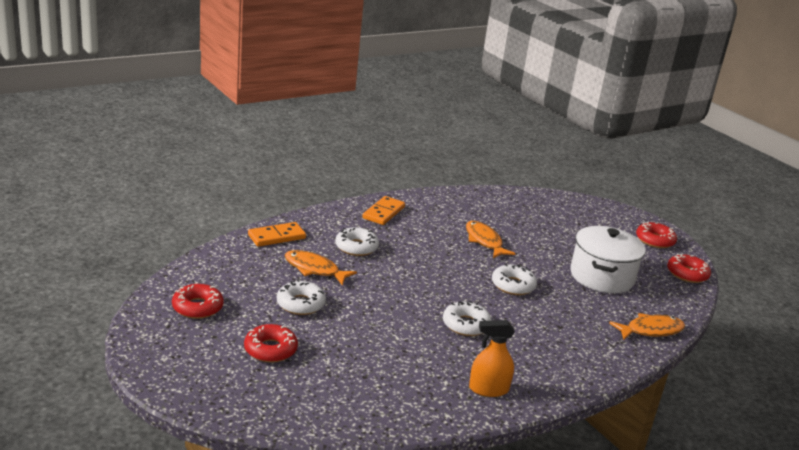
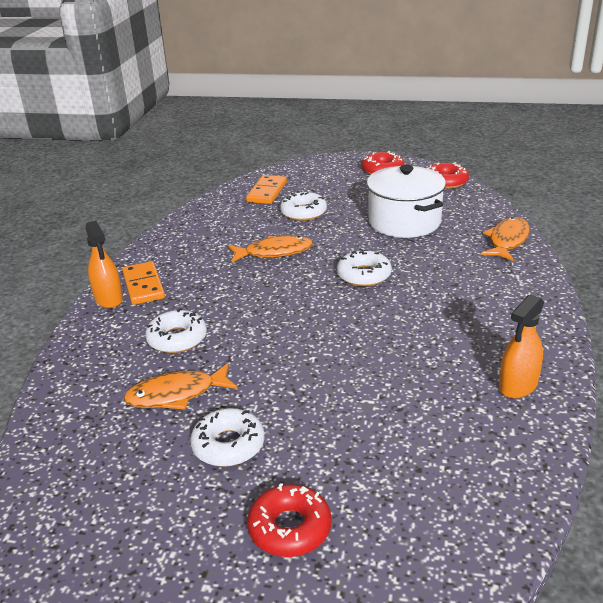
camera: 40 degrees left, 5 degrees up
red donut [172,284,224,319] -> none
orange domino [248,222,306,247] -> orange domino moved to [246,175,287,204]
white donut [443,301,492,336] -> white donut moved to [280,191,327,221]
orange fish [466,221,516,258] -> orange fish turned 150 degrees clockwise [229,236,313,262]
none -> orange spray bottle [85,220,123,308]

